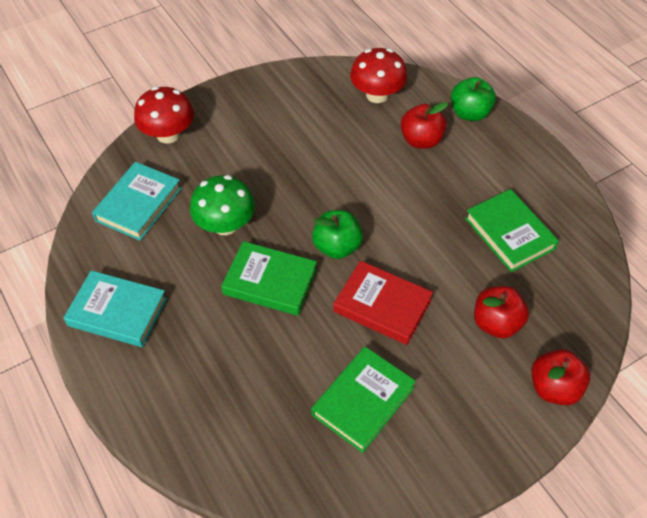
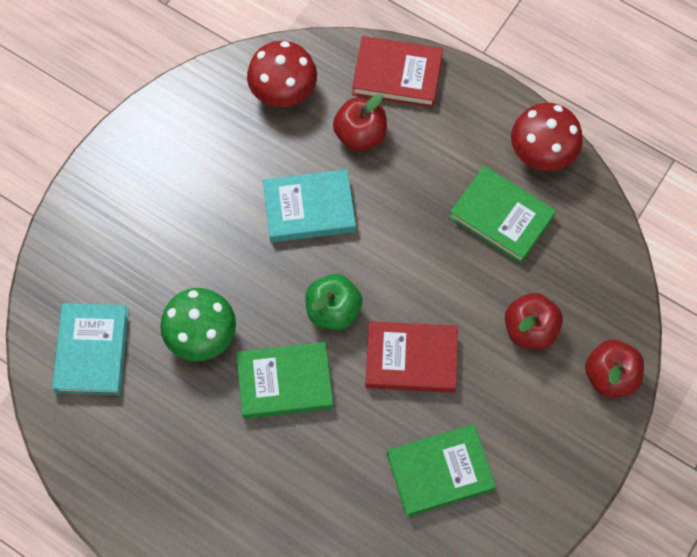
camera: 25 degrees left, 15 degrees up
turquoise book [64,270,167,347] -> turquoise book moved to [263,169,356,242]
red mushroom [134,86,194,144] -> red mushroom moved to [511,103,583,171]
green book [311,347,416,453] -> green book turned 60 degrees clockwise [387,424,496,517]
green apple [451,77,496,121] -> red book [352,36,443,108]

